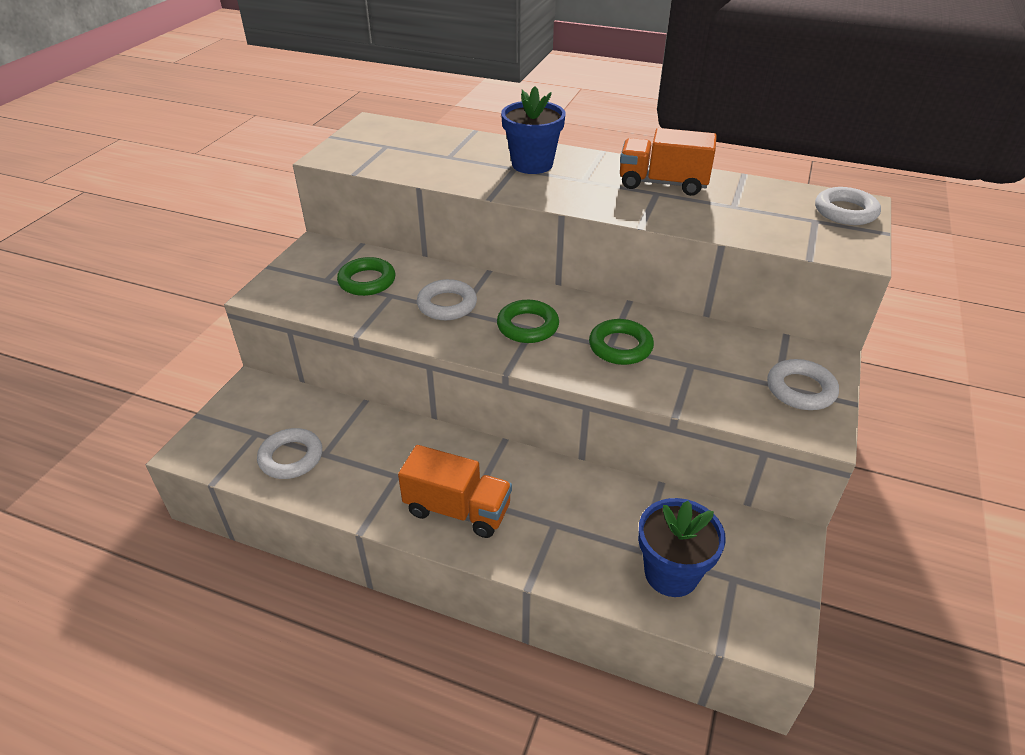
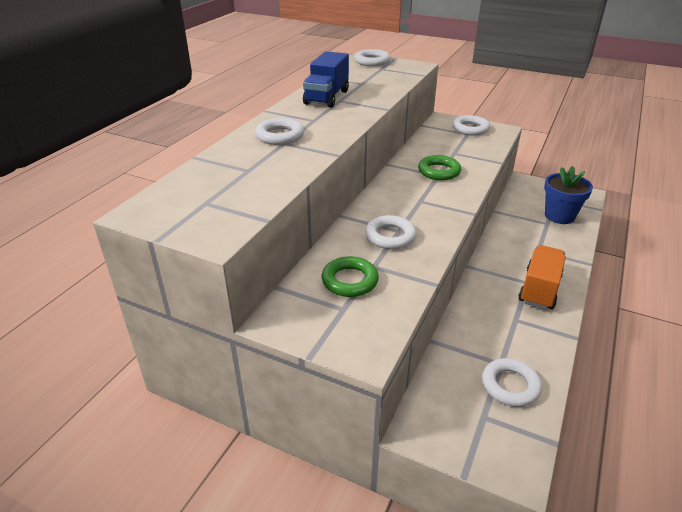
camera: 85 degrees left, 5 degrees down
green ring [497,300,559,343] -> none
blue flower pot [501,86,566,174] -> white ring [255,118,304,145]
orange truck [620,128,717,196] -> blue truck [303,51,349,108]

